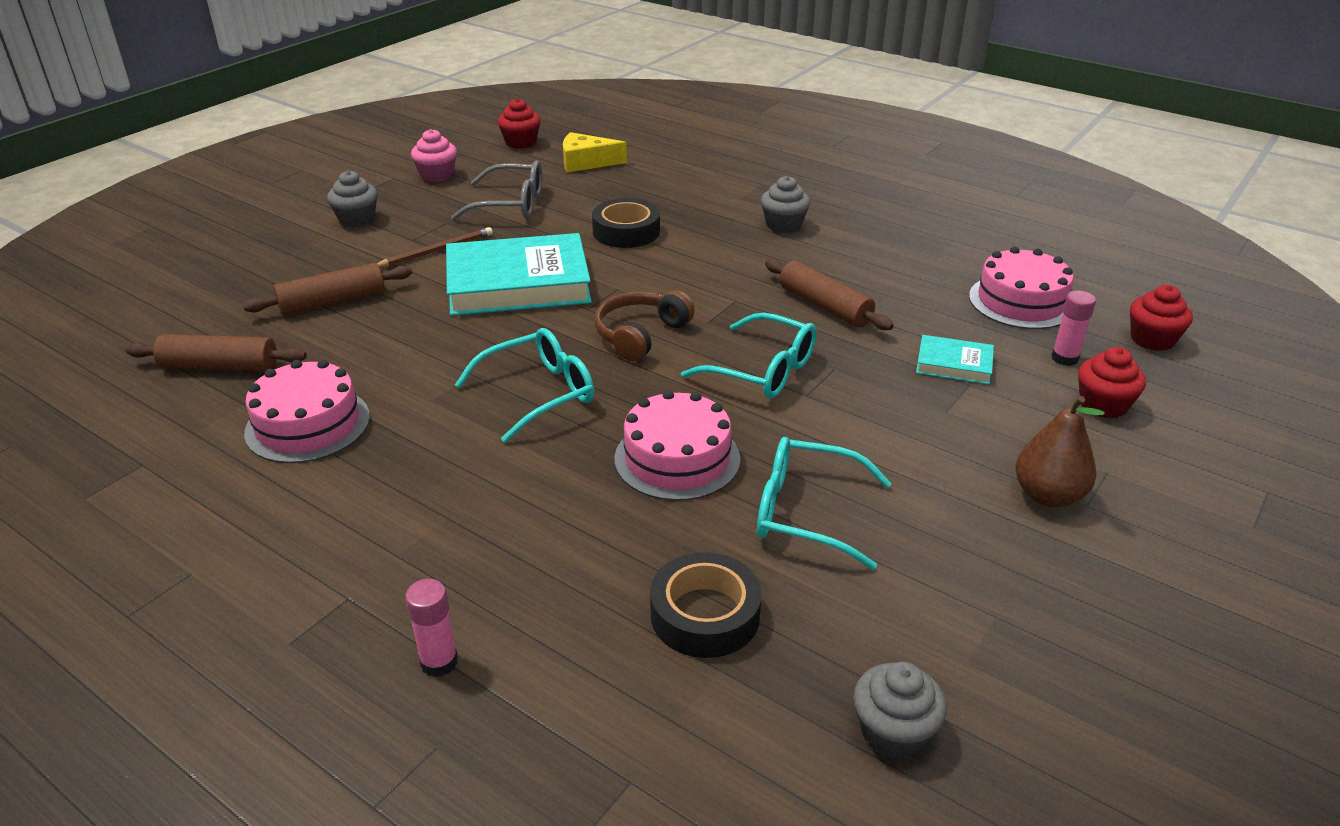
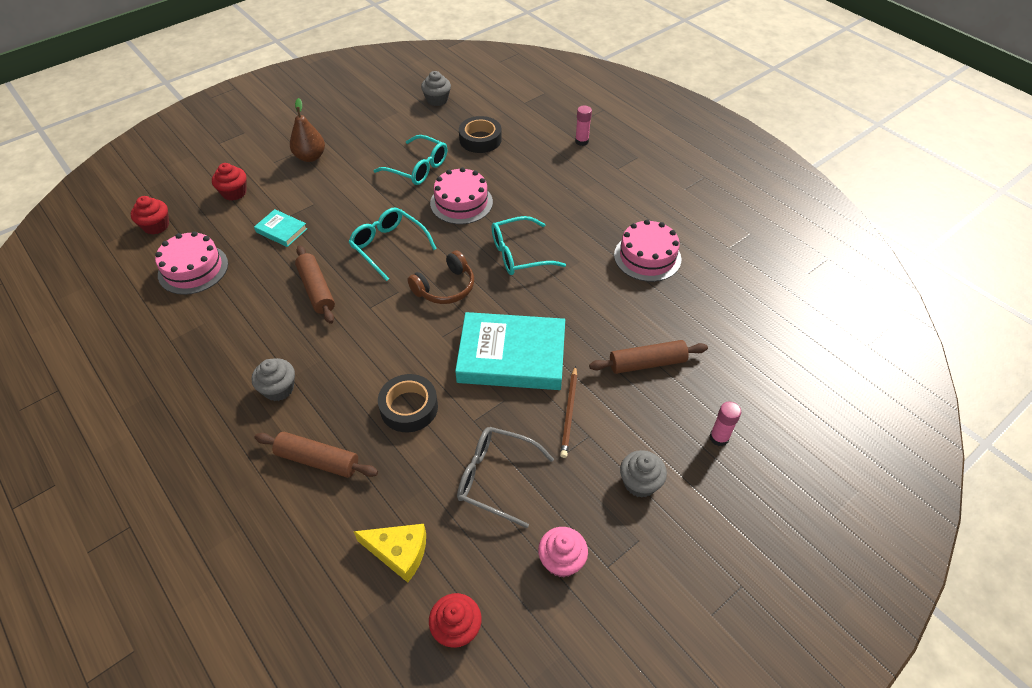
camera: 165 degrees left, 15 degrees up
brown rolling pin [125,334,307,371] -> brown rolling pin moved to [255,432,378,478]
brown pencil [377,227,493,267] -> brown pencil turned 60 degrees counterclockwise [560,366,578,458]
pink glue stick [1051,291,1096,366] -> pink glue stick moved to [710,402,741,446]

